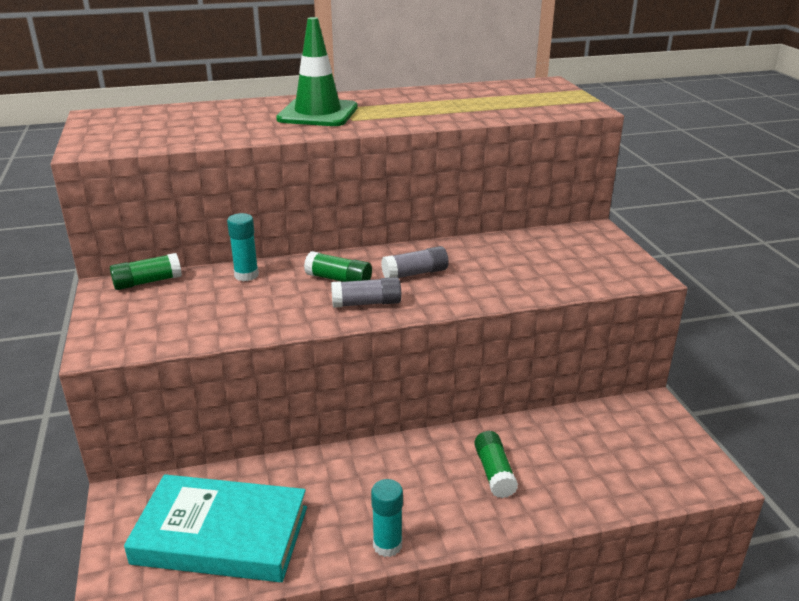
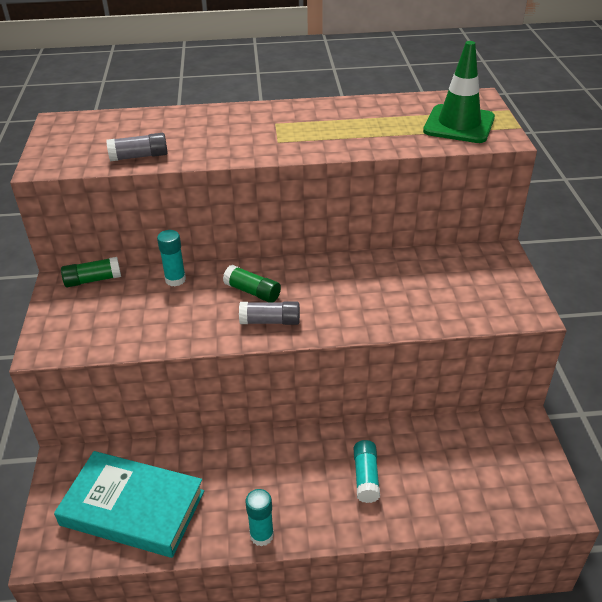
camera: 10 degrees right, 10 degrees up
green traffic cone [276,17,358,126] -> green traffic cone moved to [423,41,495,143]
grey glue stick [381,246,449,278] -> grey glue stick moved to [106,133,168,161]
green glue stick [474,431,518,498] -> turquoise glue stick [354,440,380,503]

